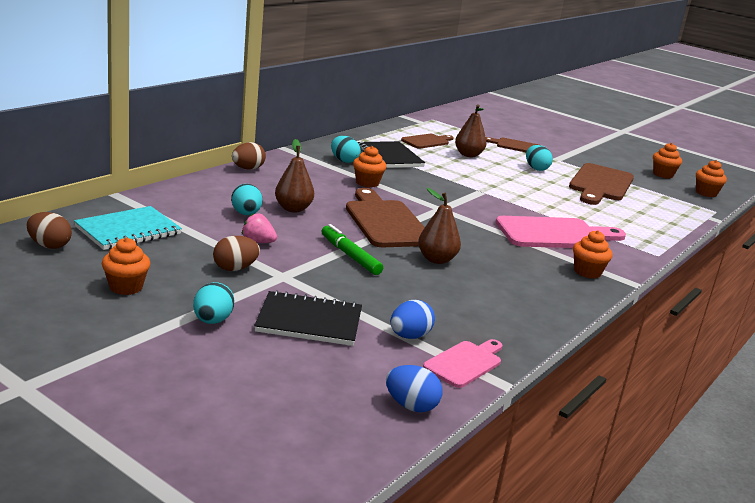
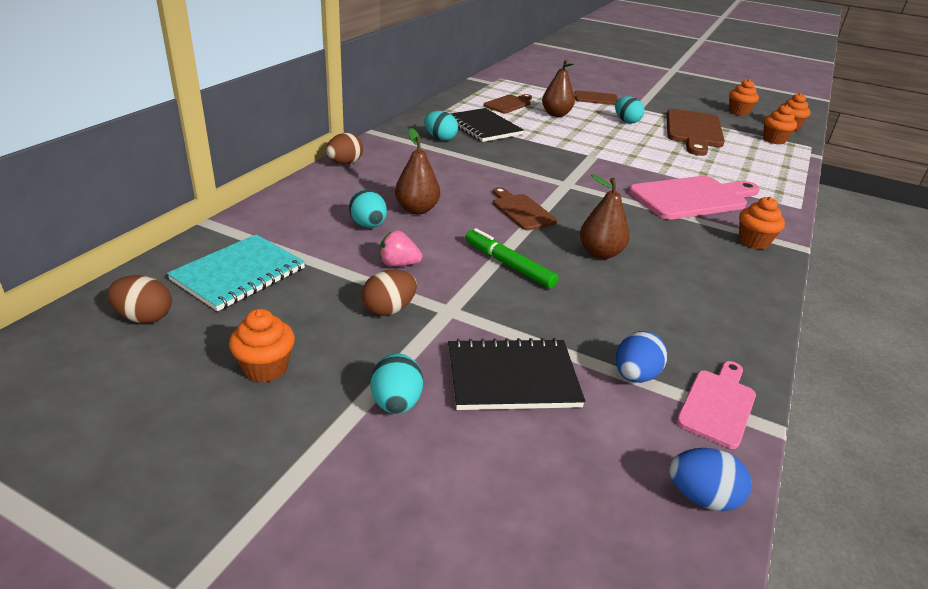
camera: 10 degrees left, 10 degrees up
brown cutting board [346,188,425,247] -> brown cutting board [493,187,557,230], size x0.57
orange cupcake [353,146,386,188] -> orange cupcake moved to [763,104,797,145]

